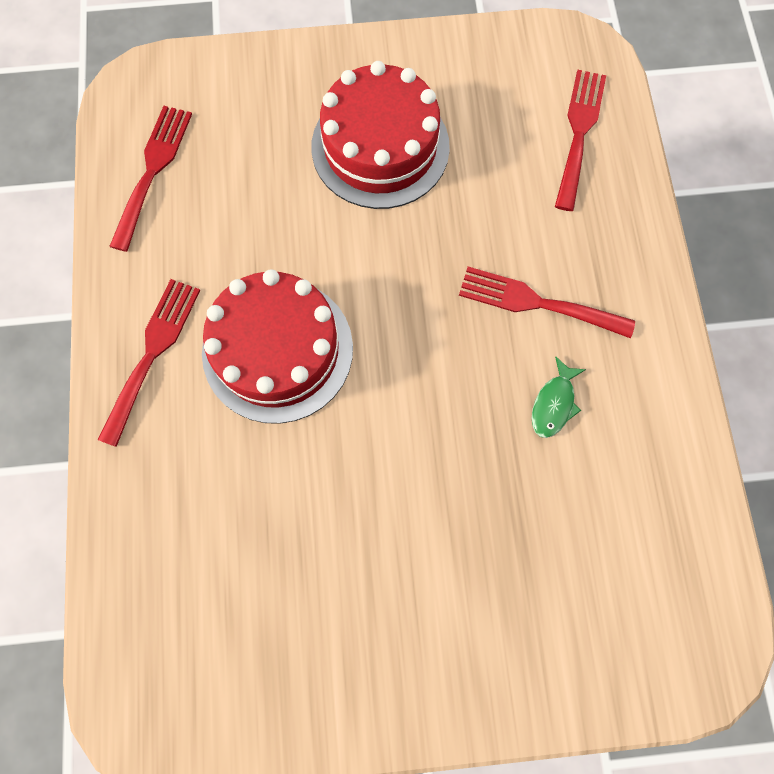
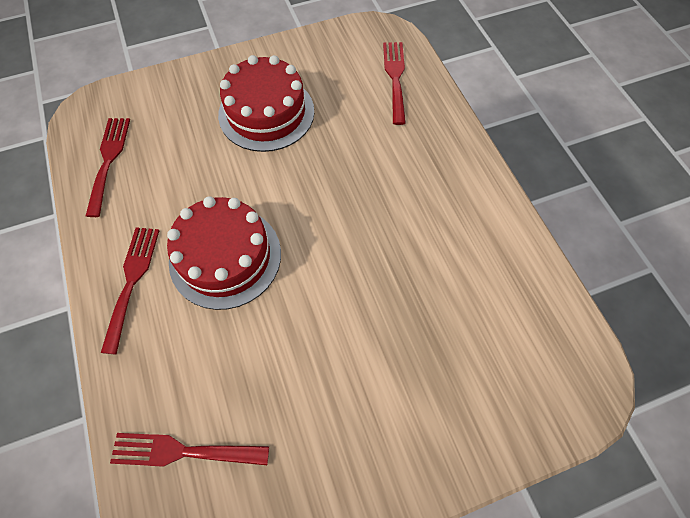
camera: 15 degrees left, 10 degrees down
red fork [459,267,635,338] -> red fork moved to [110,433,269,467]
green fish [532,357,586,438] -> none

